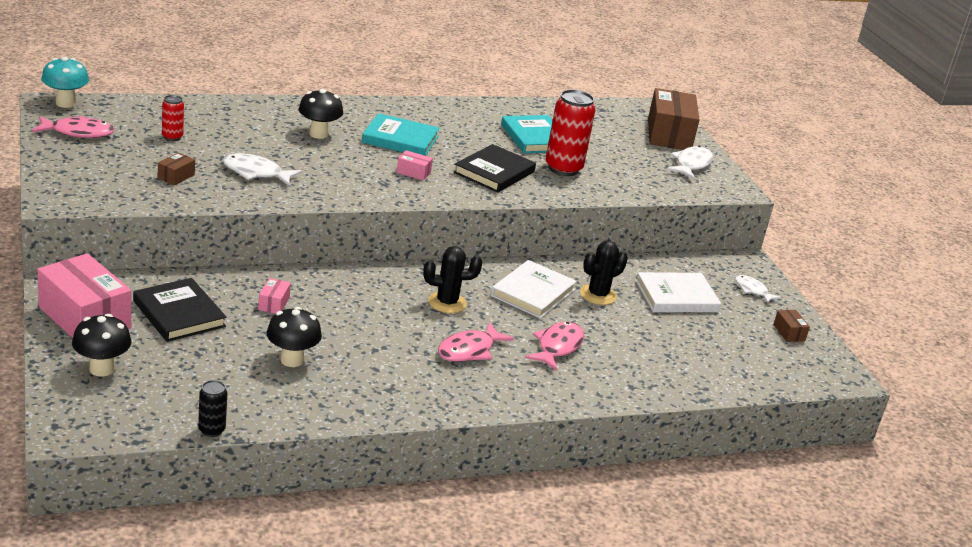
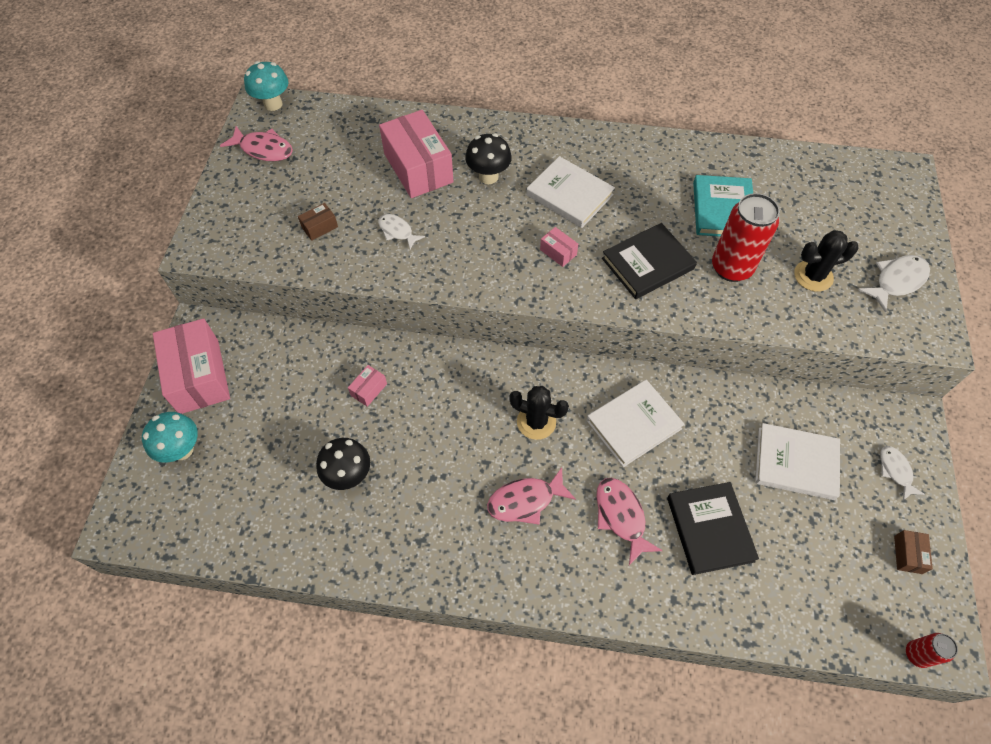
camera: 30 degrees right, 30 degrees up
black mushroom [72,314,131,377] -> turquoise mushroom [142,412,198,463]
black book [133,278,226,342] -> black book moved to [667,482,759,575]
red can [162,95,184,141] -> red can moved to [906,633,958,668]
black can [198,380,227,437] -> none
white fish [222,153,302,186] -> white fish [378,214,425,249], size x0.66
turquoise book [362,113,440,156] -> white book [526,156,615,228]
pink fish [525,322,584,371] -> pink fish turned 75 degrees counterclockwise [596,478,663,565]
black cactus [580,241,628,305] -> black cactus moved to [794,230,859,292]
brown box [648,88,700,150] -> none
none -> pink box [379,110,454,198]

